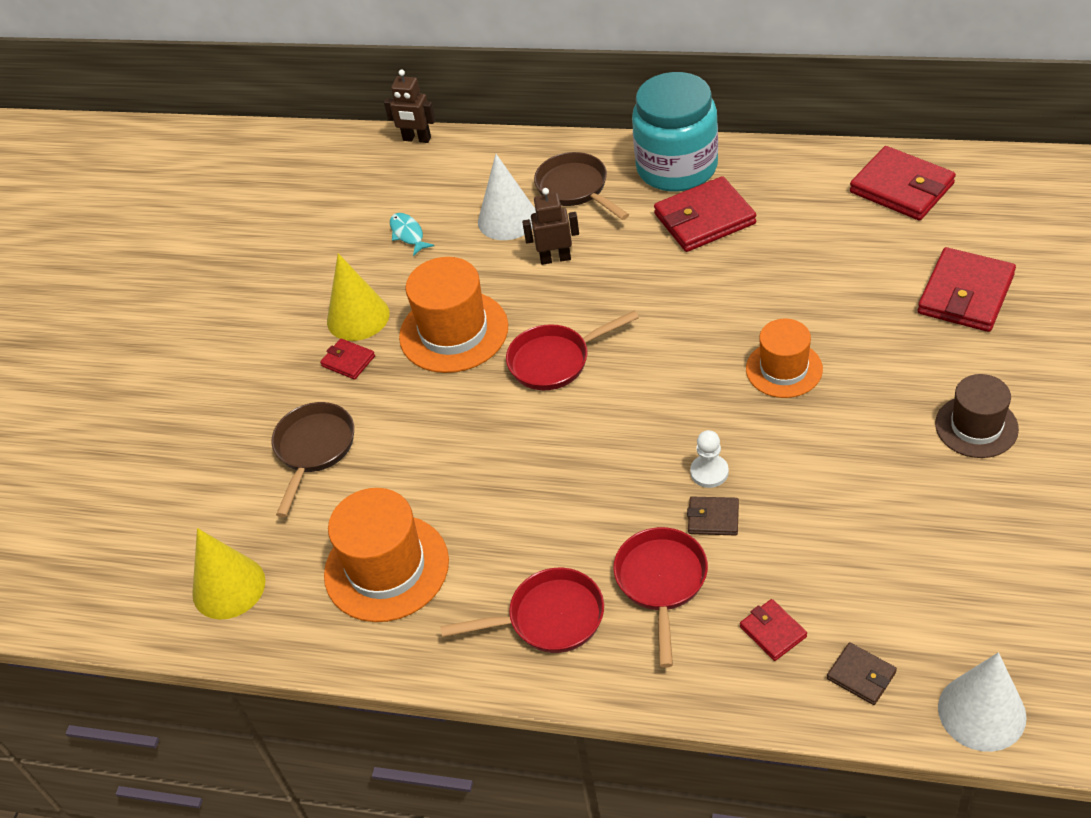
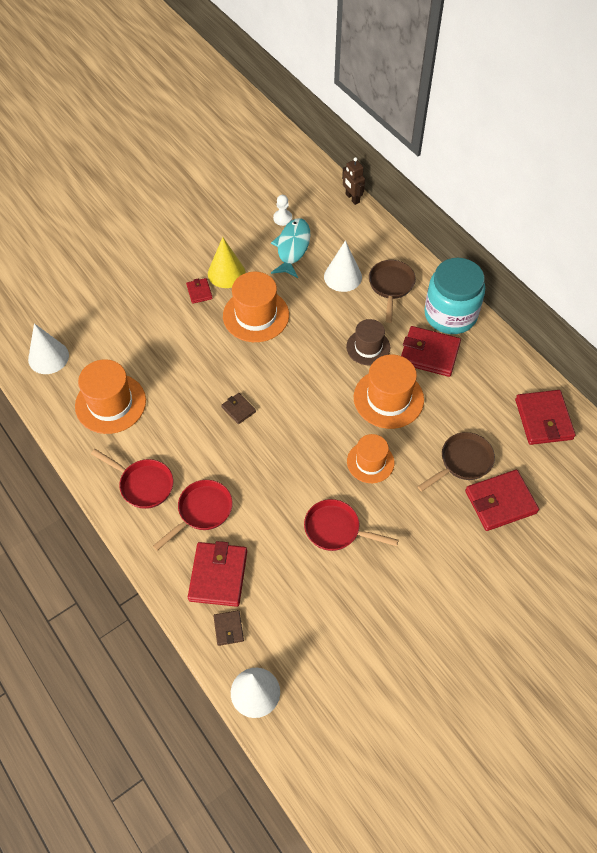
camera: 35 degrees right, 10 degrees up
yellow cone [192,528,265,620] -> white cone [28,323,69,374]
brown pan [271,402,354,517] -> brown pan moved to [417,432,495,492]
turquoise fish [390,213,434,256] -> turquoise fish [271,218,310,278], size x1.87
red pan [506,311,639,390] -> red pan moved to [304,499,399,551]
brown robot [522,188,579,265] -> none
brown wallet [687,497,739,536] -> brown wallet moved to [221,393,256,424]
white pawn [690,430,729,488] -> white pawn moved to [273,195,292,226]
red wallet [740,599,807,661] -> red wallet [188,541,247,607], size x1.98
brown hat [935,374,1019,458] -> brown hat moved to [346,319,390,365]
none -> orange hat [354,355,424,429]

